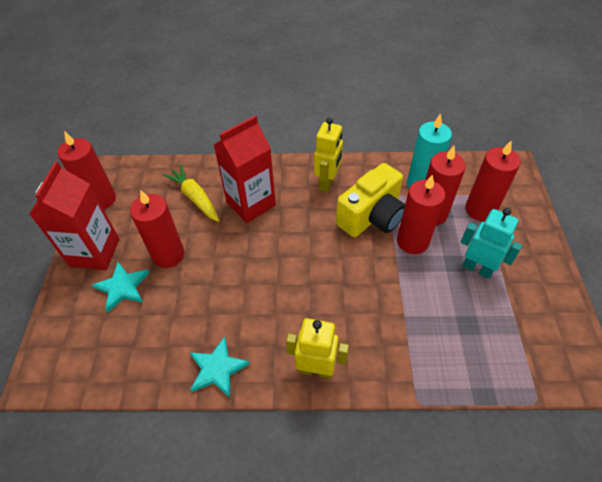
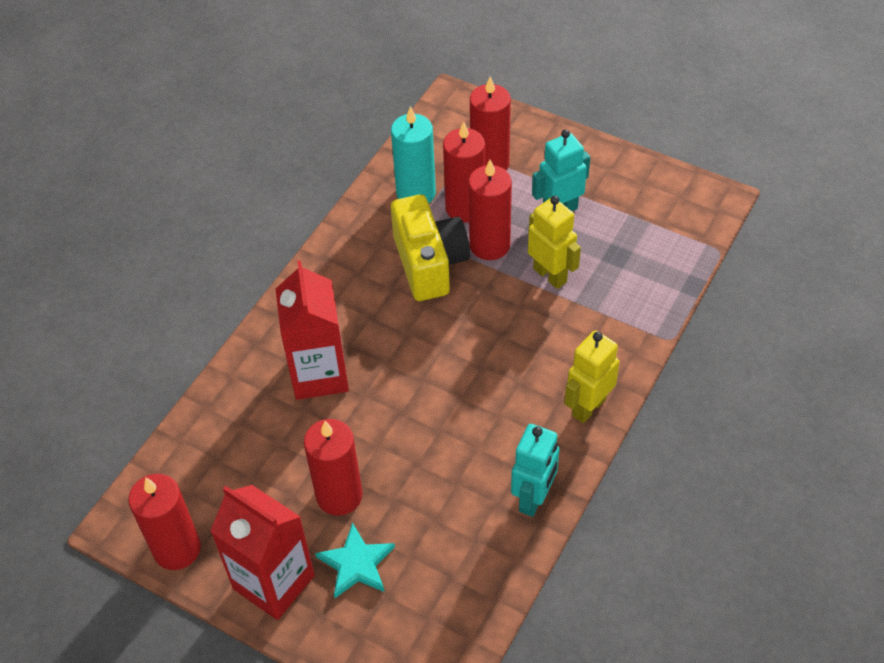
camera: 60 degrees left, 0 degrees up
yellow carrot [163,165,219,222] -> none
turquoise star [189,336,250,398] -> turquoise robot [511,424,559,517]
yellow robot [314,118,343,192] -> yellow robot moved to [528,196,581,289]

